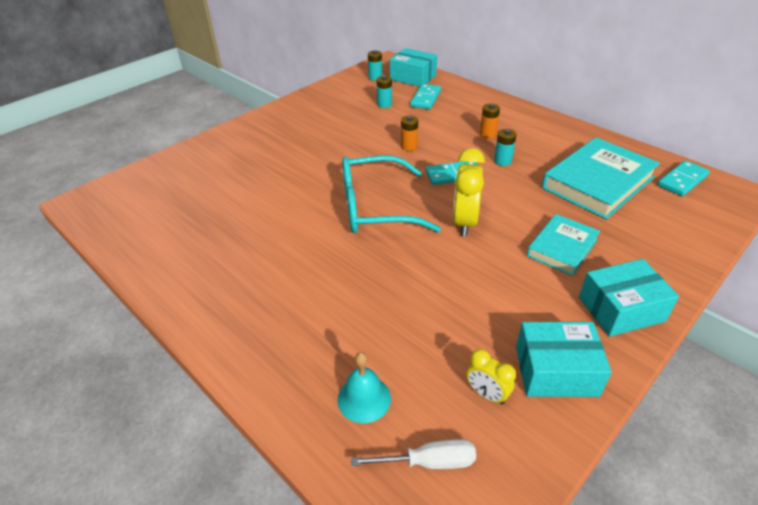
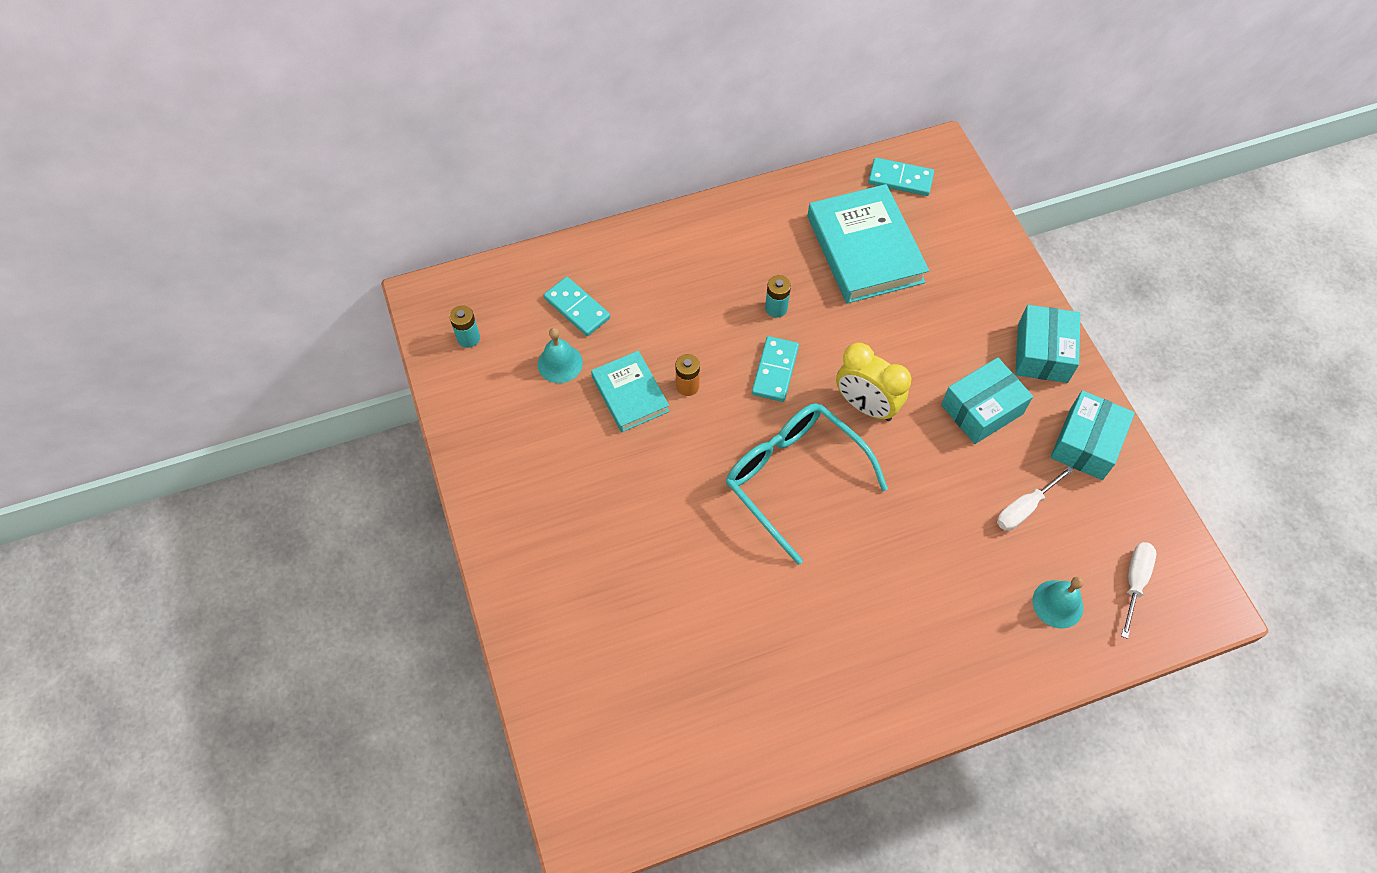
camera: 65 degrees left, 20 degrees up
turquoise glasses [342,155,441,233] -> turquoise glasses turned 120 degrees clockwise [726,403,888,565]
turquoise battery [377,76,392,108] -> turquoise bell [538,328,583,383]
turquoise box [390,48,437,87] -> turquoise box moved to [941,357,1033,444]
yellow clock [466,349,516,405] -> none
orange battery [480,104,500,139] -> none
turquoise book [527,214,601,276] -> turquoise book moved to [591,351,669,432]
turquoise domino [658,160,710,196] -> turquoise domino turned 60 degrees counterclockwise [868,158,934,196]
none -> white screwdriver [997,466,1074,531]

